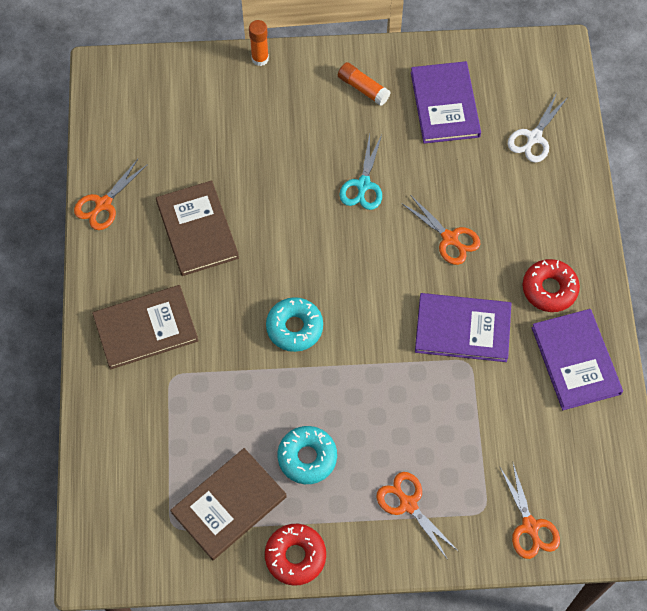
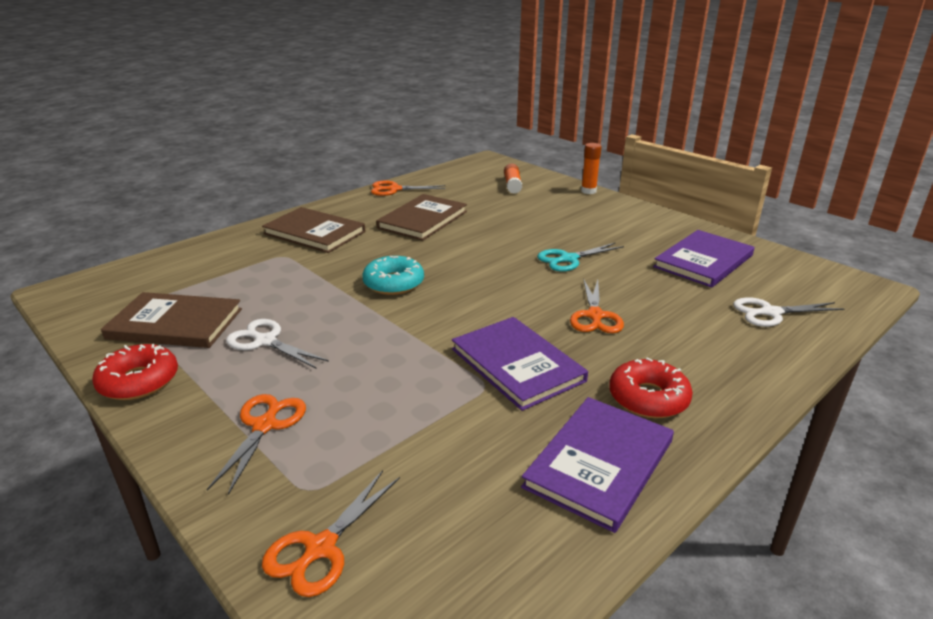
camera: 50 degrees right, 35 degrees down
turquoise donut [277,426,337,484] -> white scissors [226,319,329,368]
orange glue stick [338,62,391,106] -> orange glue stick moved to [504,164,522,194]

